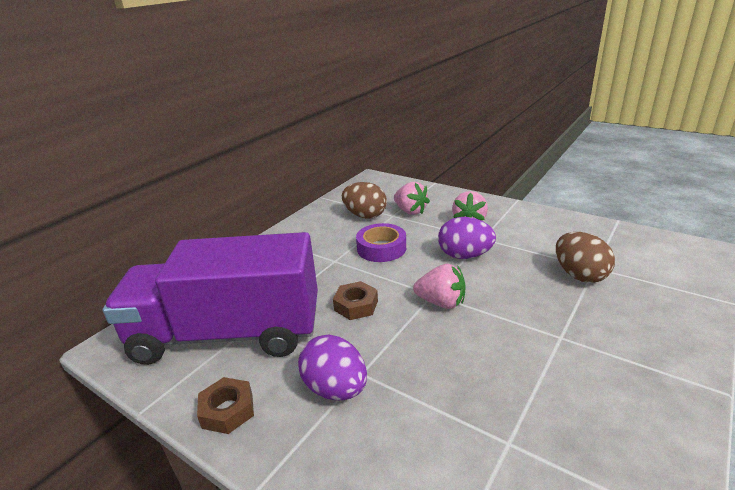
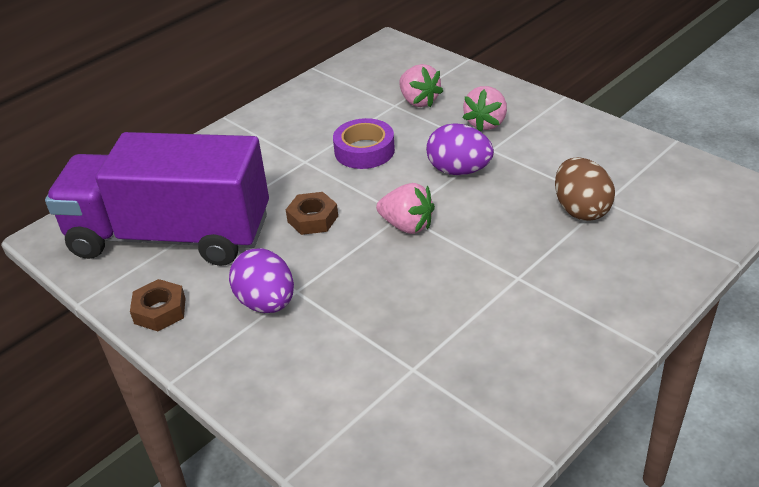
camera: 10 degrees right, 10 degrees up
brown egg [342,182,387,219] -> none

